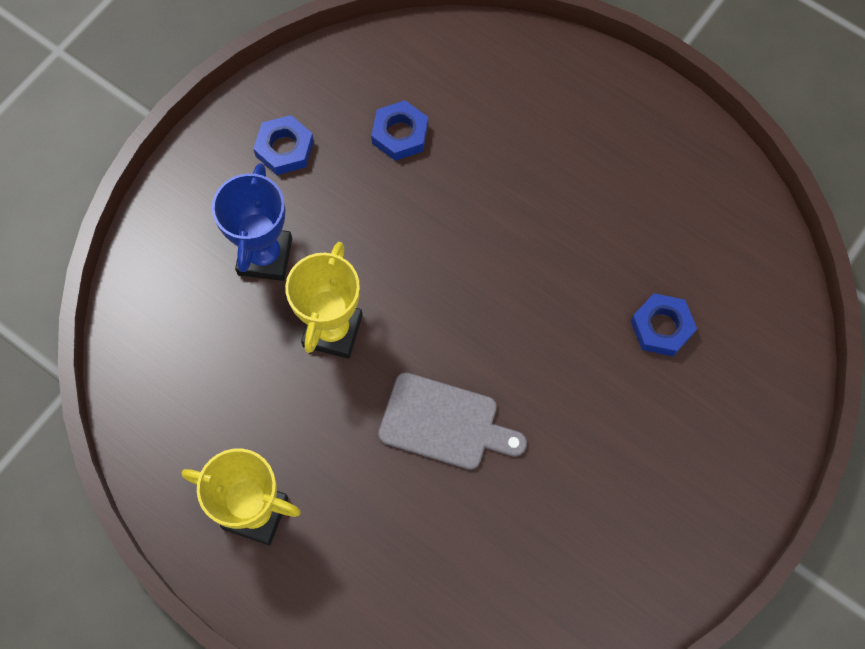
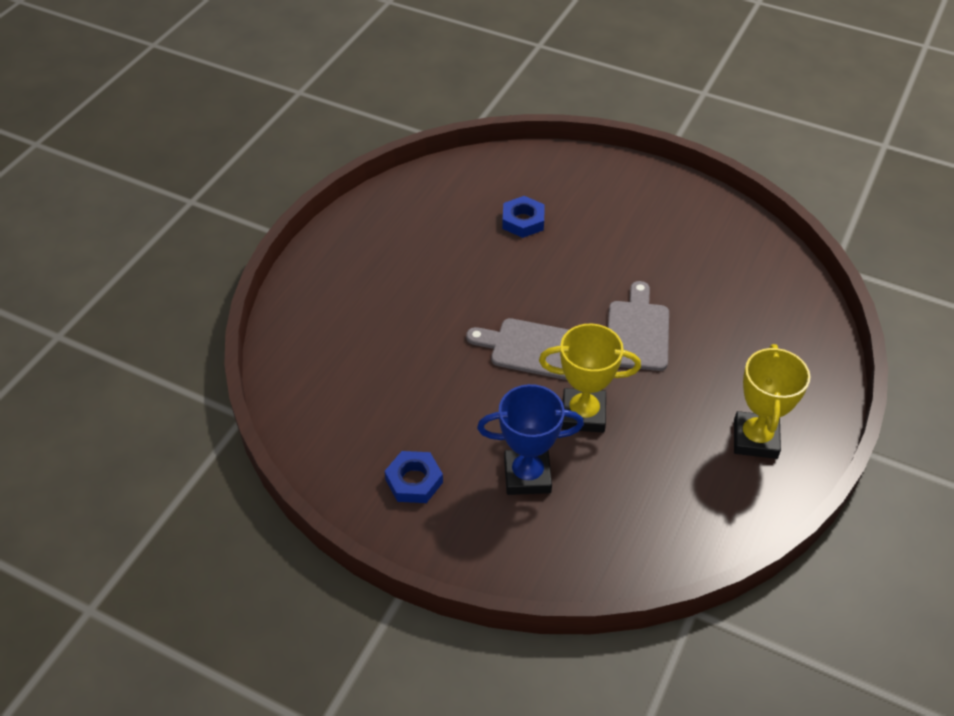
camera: 100 degrees left, 20 degrees down
blue nut [371,100,428,161] -> none
none -> grey cutting board [466,318,569,380]

